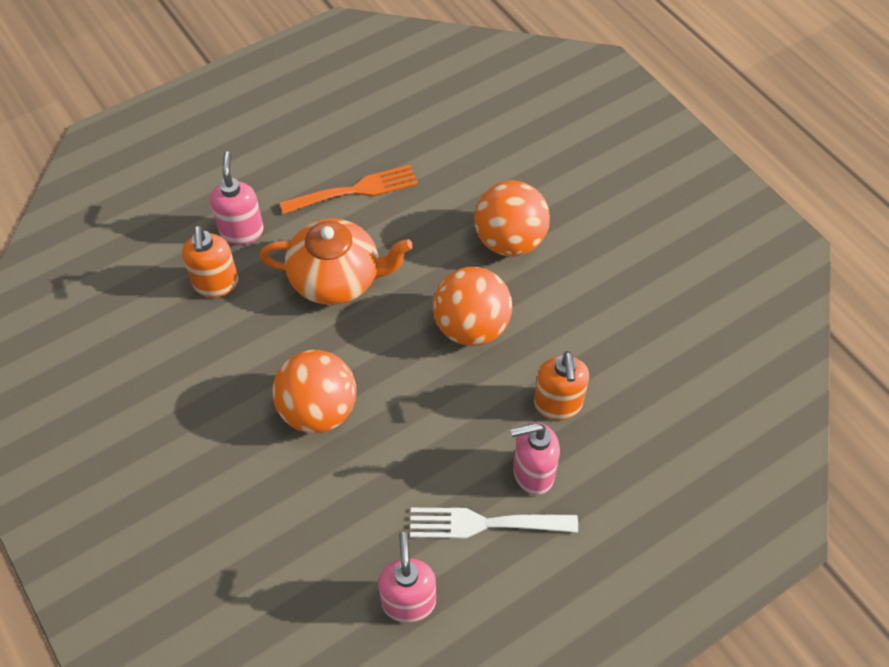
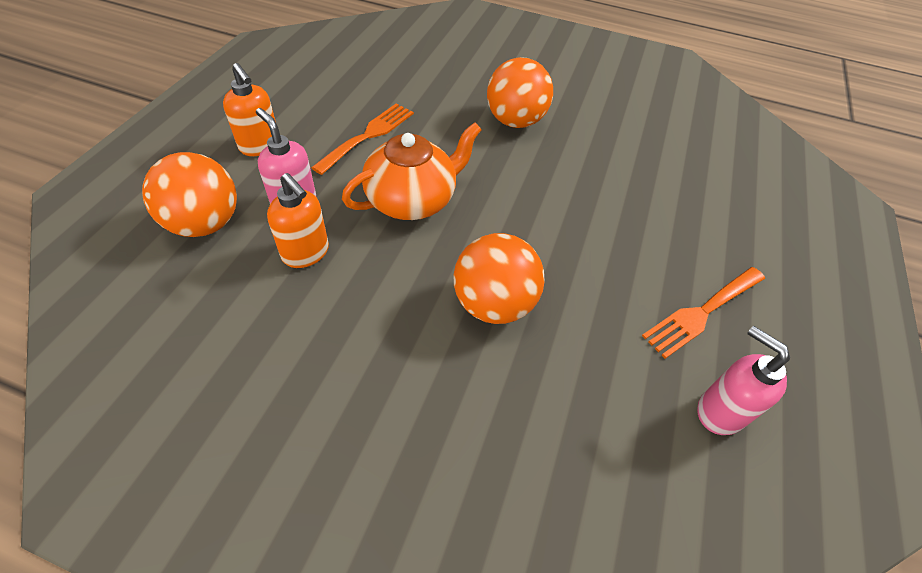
camera: 40 degrees left, 5 degrees down
white fork [410,508,578,538] -> orange fork [642,267,765,359]
orange ball [433,267,512,346] -> orange ball moved to [142,152,237,237]
pink soap dispenser [511,422,560,495] -> none
orange soap dispenser [534,351,589,420] -> orange soap dispenser moved to [223,63,276,156]

